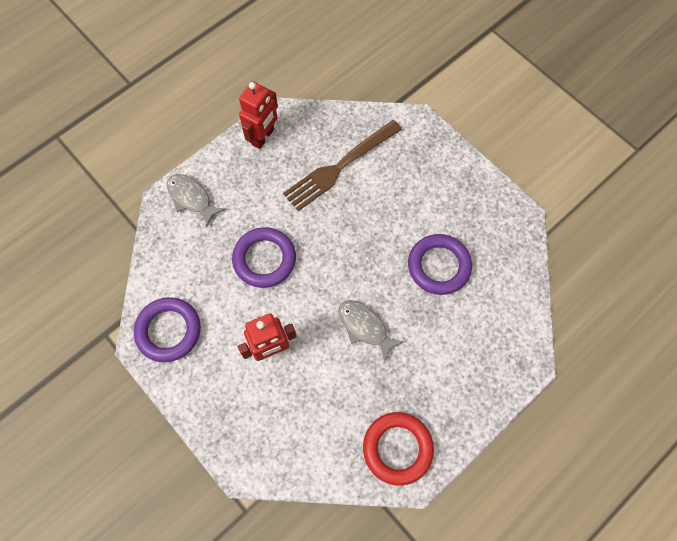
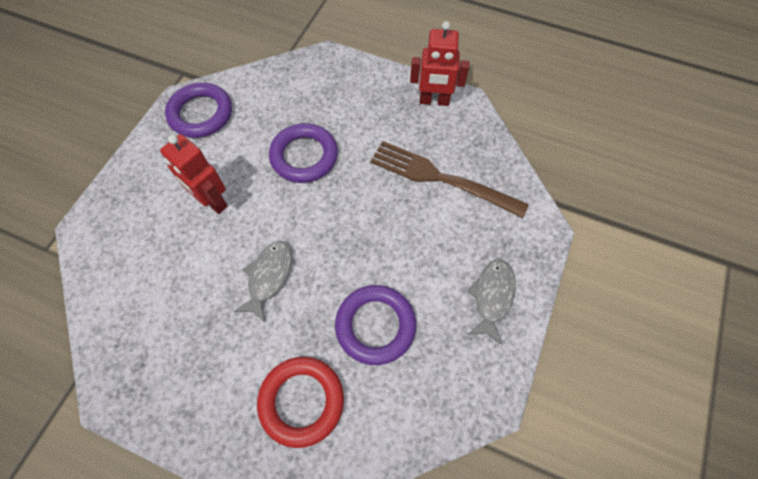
camera: 65 degrees right, 5 degrees down
grey fish [167,174,226,227] -> grey fish moved to [467,260,516,345]
red ring [363,412,434,486] -> red ring moved to [257,357,344,448]

